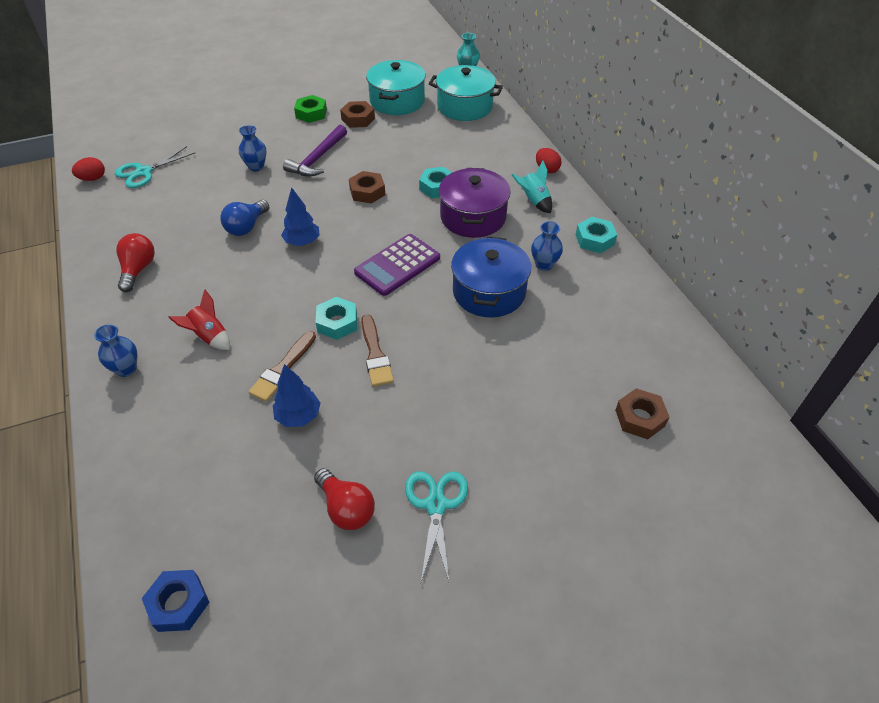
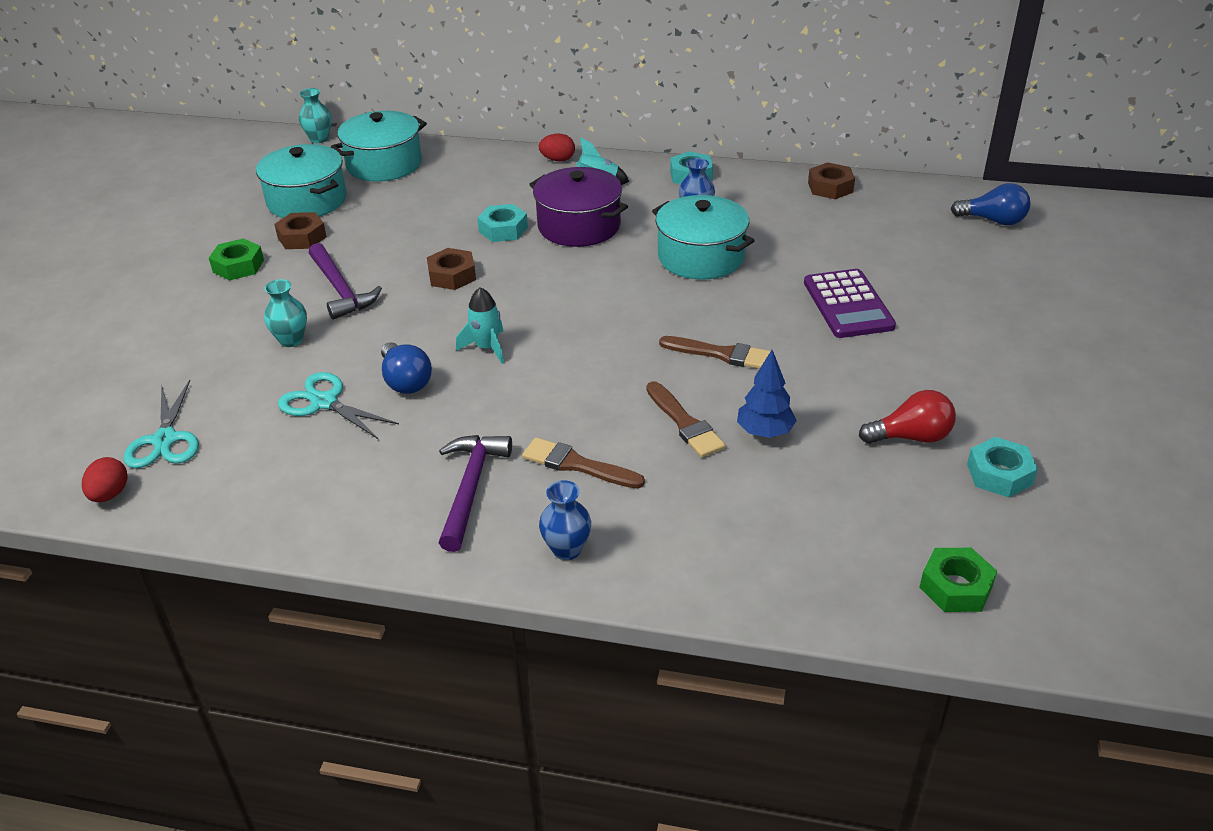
camera: 55 degrees left, 10 degrees down
red light bulb [116,233,155,292] -> none
blue nut [142,570,210,632] -> green nut [919,548,997,612]
red rocket [168,289,230,350] -> brown brush [522,437,645,489]
blue vase [239,125,266,171] -> turquoise vase [264,279,307,347]
blue tree [281,187,320,246] -> turquoise rocket [456,287,504,364]
turquoise nut [316,297,357,340] -> turquoise nut moved to [967,437,1038,498]
purple calculator [354,234,440,296] -> purple calculator moved to [804,269,896,338]
turquoise scissors [405,471,468,584] -> turquoise scissors moved to [278,372,399,440]
blue pot [451,236,531,317] -> turquoise pot [652,195,755,280]
brown nut [615,388,669,439] -> brown nut moved to [808,162,855,199]
none -> purple hammer [439,435,512,552]
none -> blue light bulb [951,183,1031,225]

